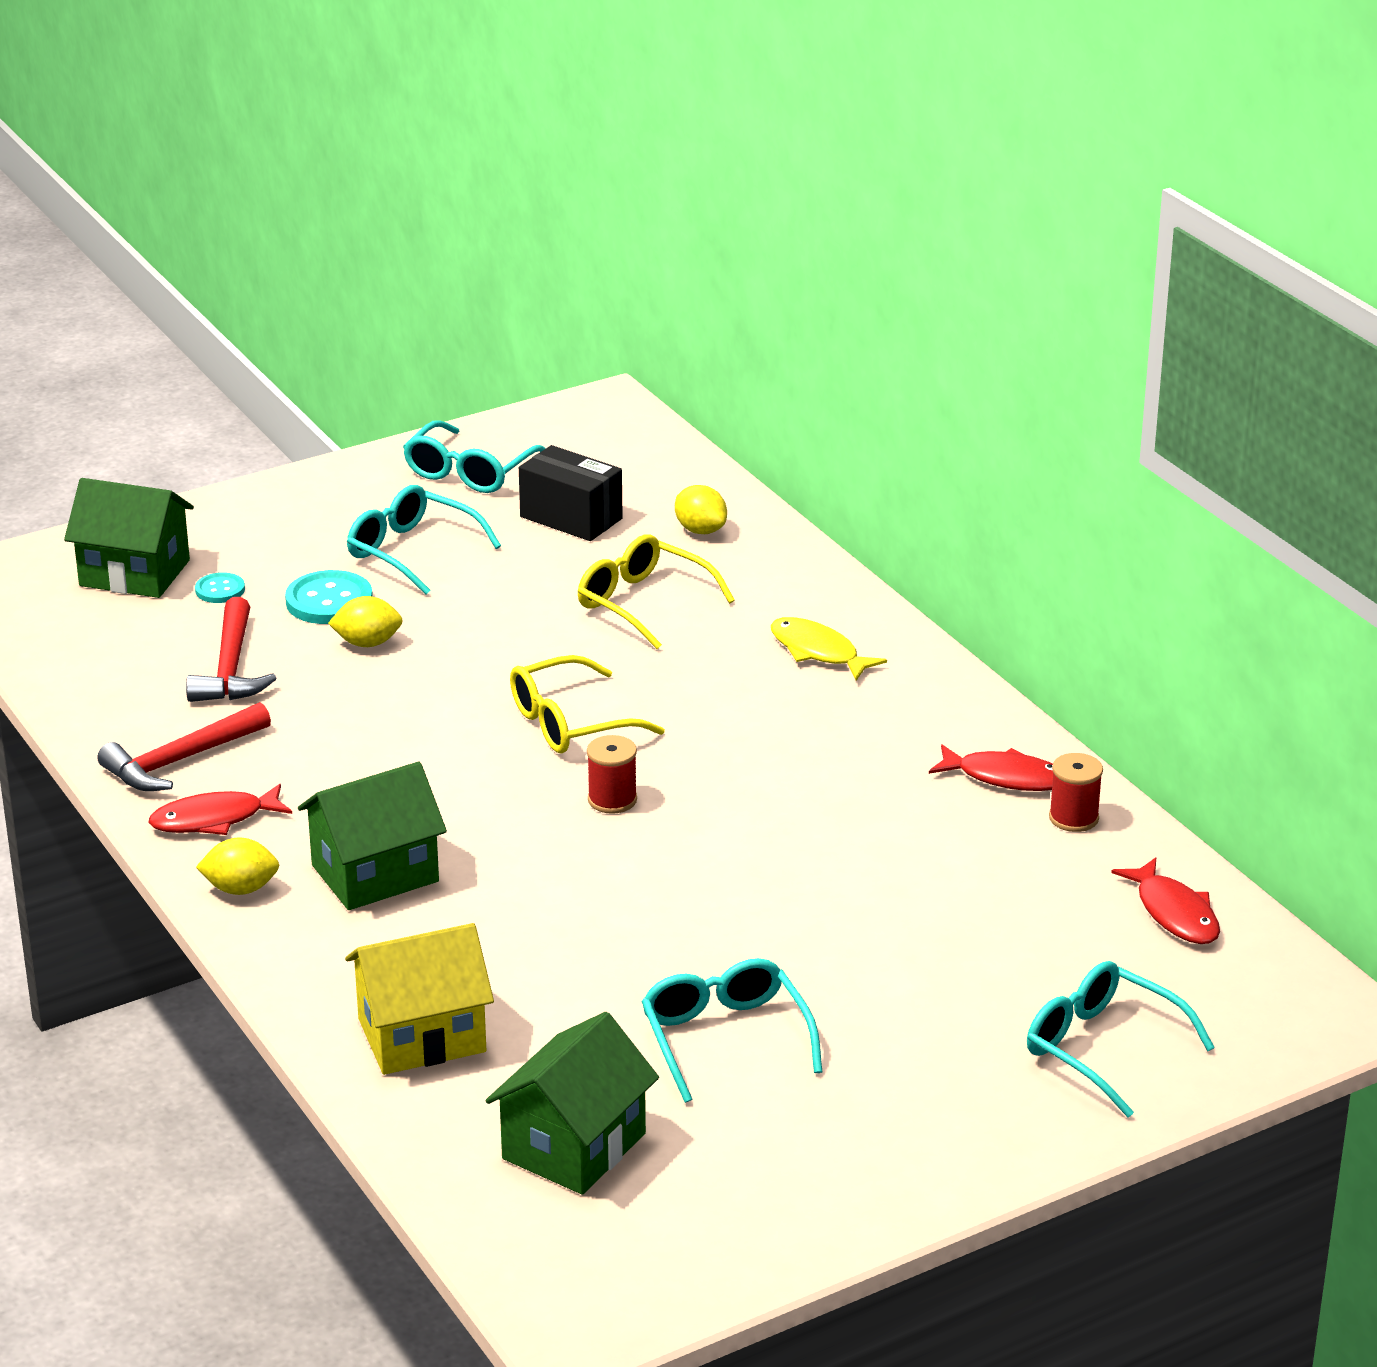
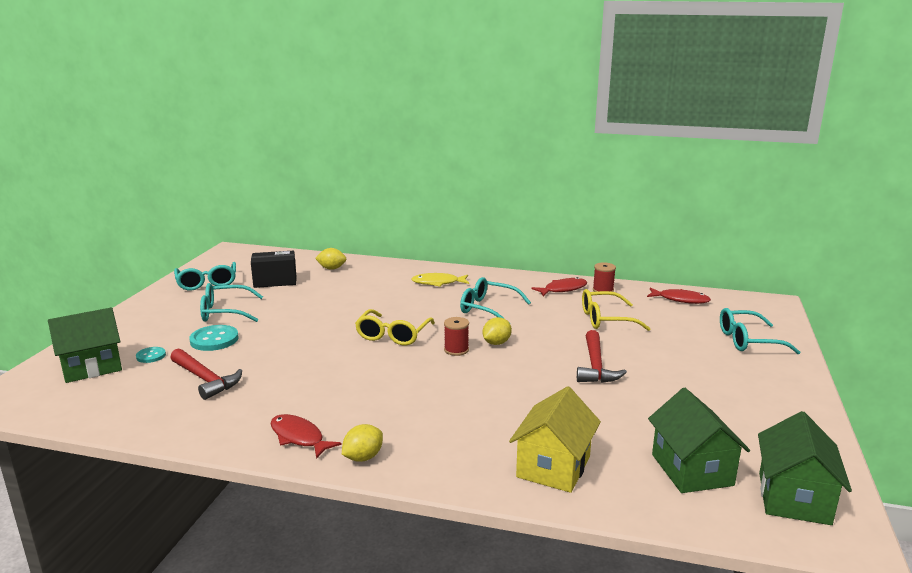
camera: 45 degrees left, 10 degrees down
red hammer [97,702,271,791] -> red hammer moved to [577,330,627,383]
red fish [148,784,292,835] -> red fish turned 105 degrees clockwise [271,414,342,459]
green house [298,762,447,910] -> green house moved to [758,411,852,525]
yellow lemon [328,596,403,647] -> yellow lemon moved to [482,317,512,345]
yellow glasses [578,535,735,649] -> yellow glasses moved to [582,289,651,331]
turquoise glasses [642,958,823,1103] -> turquoise glasses moved to [460,277,531,319]

